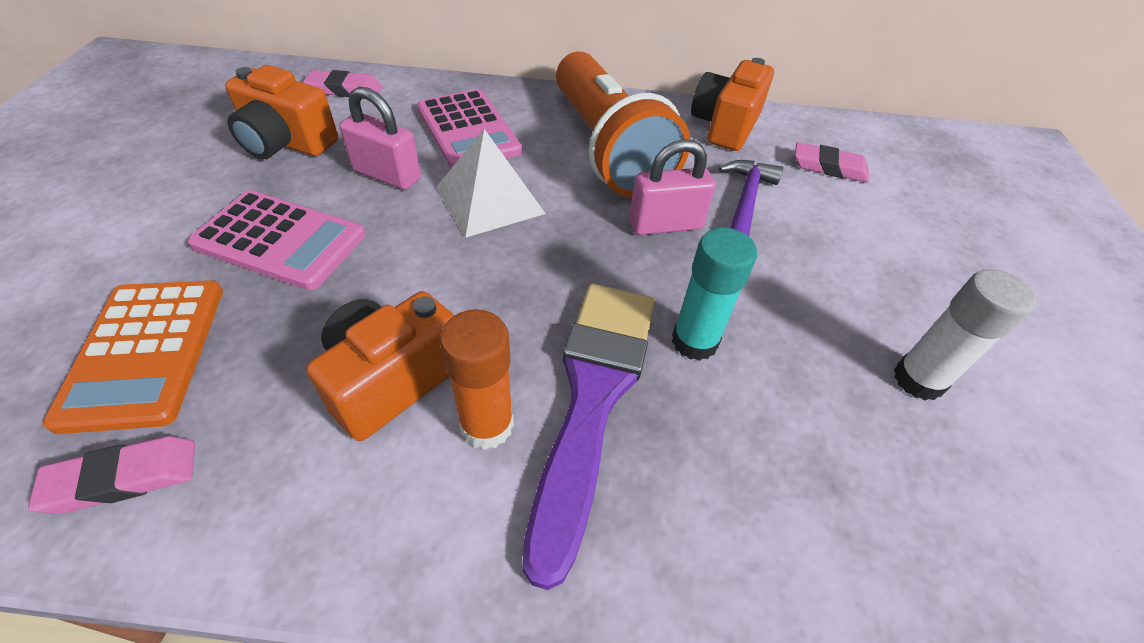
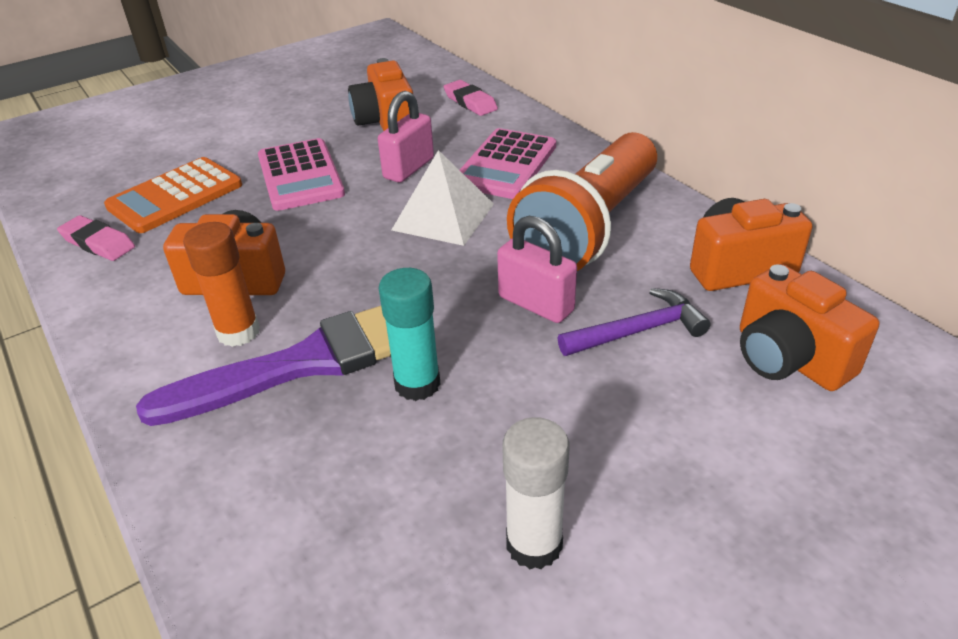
camera: 55 degrees right, 10 degrees down
pink padlock [340,87,421,190] -> pink padlock turned 45 degrees clockwise [378,91,434,183]
pink eraser [795,142,869,183] -> orange camera [740,264,879,391]

